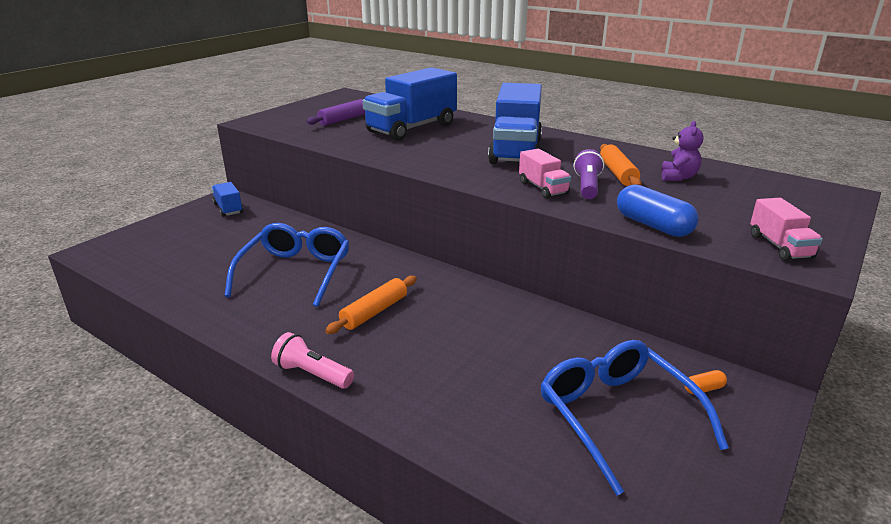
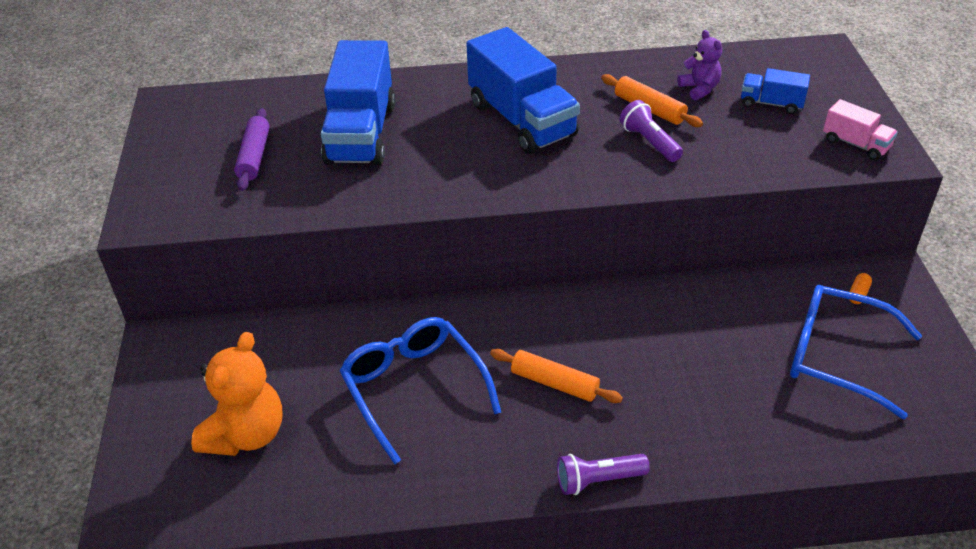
camera: 40 degrees left, 15 degrees up
blue truck [212,182,243,217] -> blue truck moved to [741,68,810,114]
pink flashlight [271,332,354,389] -> purple flashlight [557,454,650,495]
orange rolling pin [325,276,417,334] -> orange rolling pin turned 60 degrees counterclockwise [490,349,623,403]
pink truck [519,149,571,199] -> none
blue capsule [617,184,699,237] -> none
none -> orange teddy bear [191,332,283,456]

